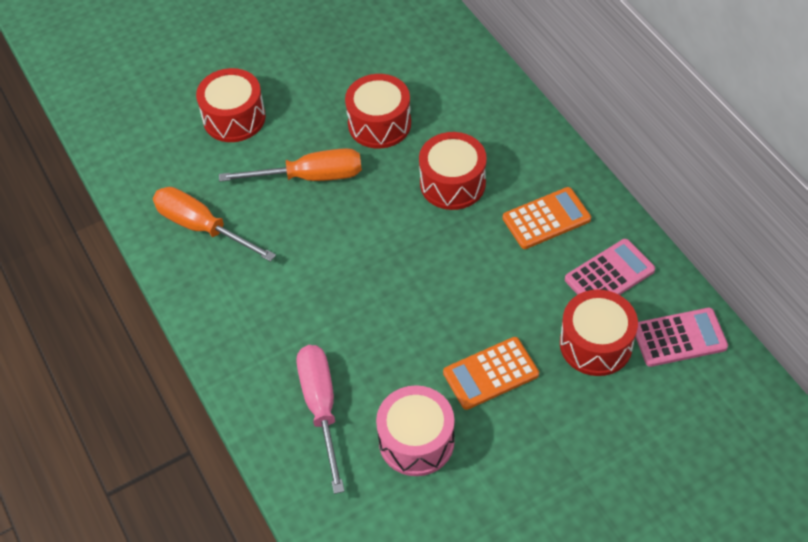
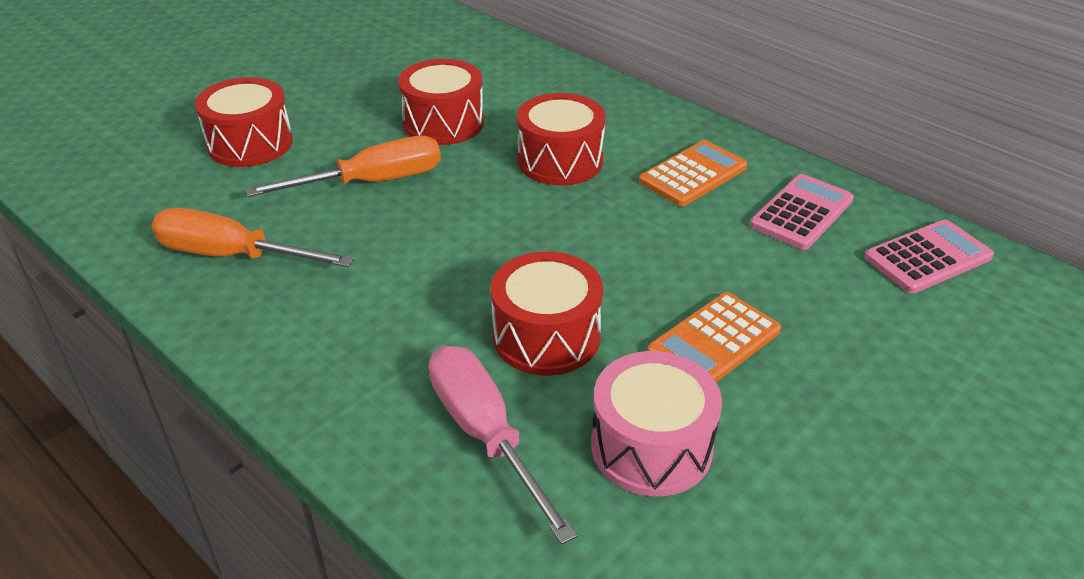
camera: 20 degrees left, 15 degrees down
red drum [560,289,638,376] -> red drum moved to [491,251,603,376]

